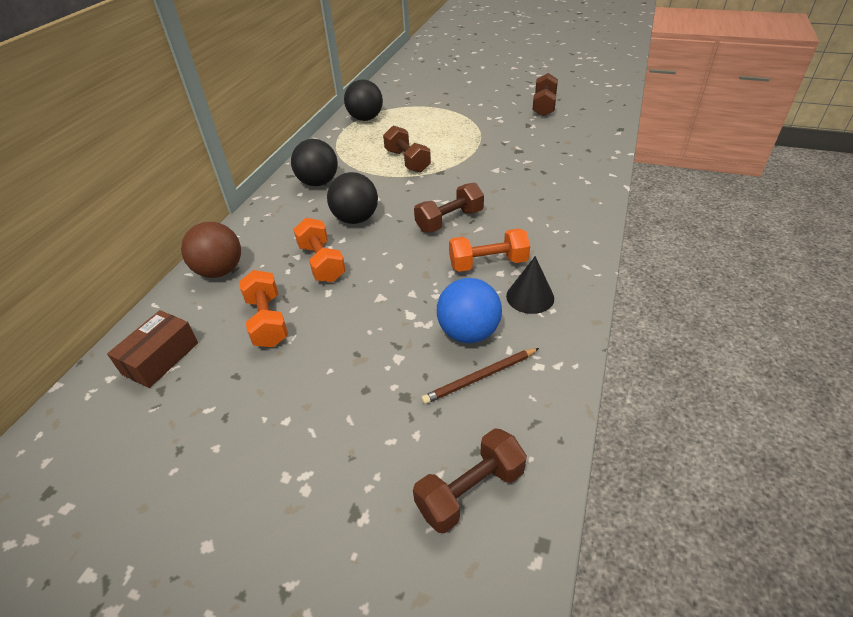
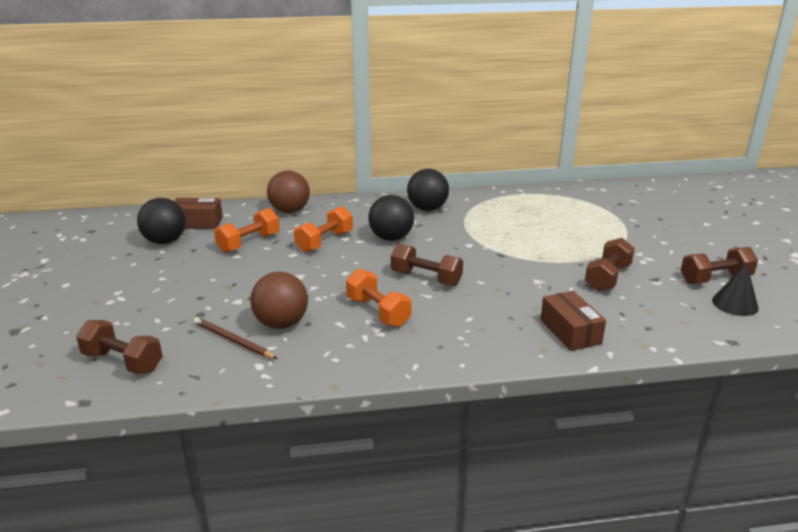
camera: 60 degrees right, 15 degrees down
black ball [344,79,383,121] -> black ball moved to [137,198,186,244]
brown dumbbell [383,125,431,173] -> brown dumbbell moved to [585,238,635,292]
blue ball [437,278,502,343] -> brown ball [250,272,308,329]
black cone [506,256,554,314] -> black cone moved to [712,263,759,316]
none -> brown box [540,291,606,351]

